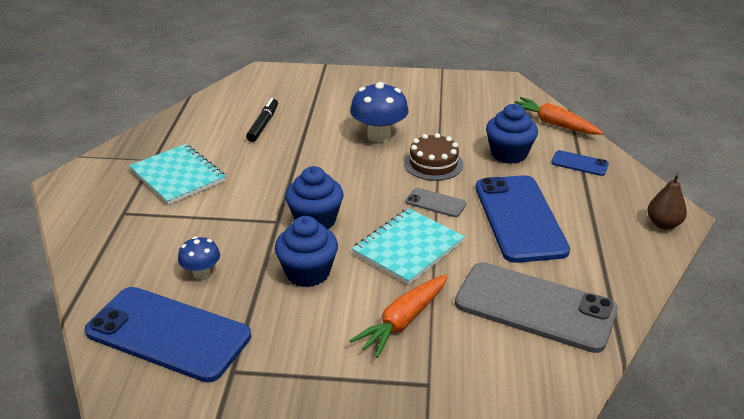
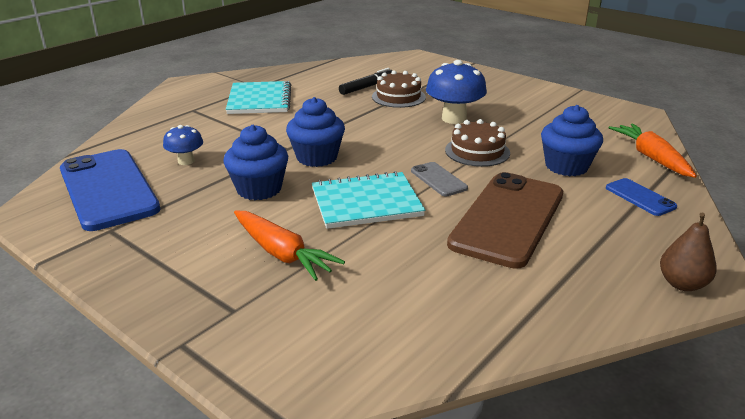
camera: 35 degrees right, 5 degrees down
orange carrot [349,275,448,358] -> orange carrot turned 120 degrees counterclockwise [234,210,345,281]
grey phone [455,262,618,353] -> none
blue phone [476,175,570,263] -> brown phone [447,172,563,269]
none -> brown cake [372,70,426,108]

